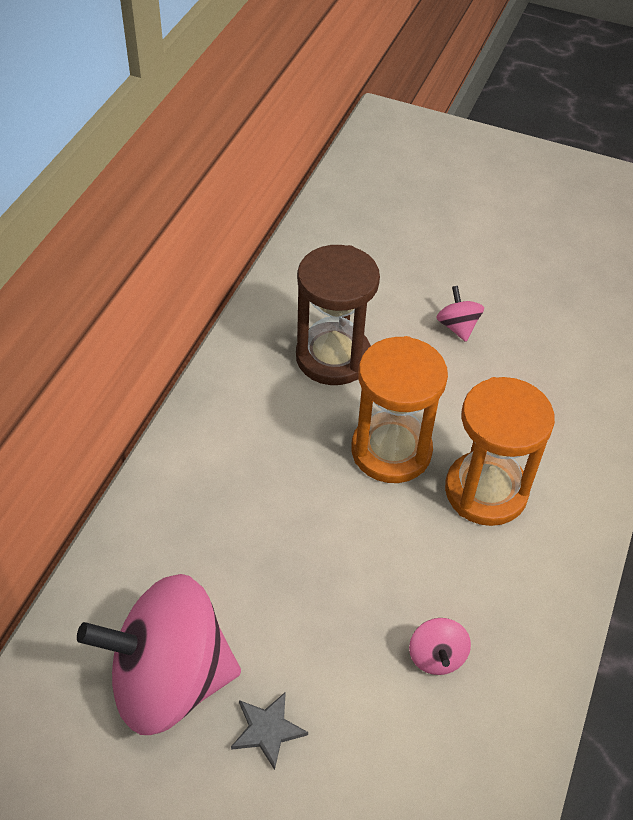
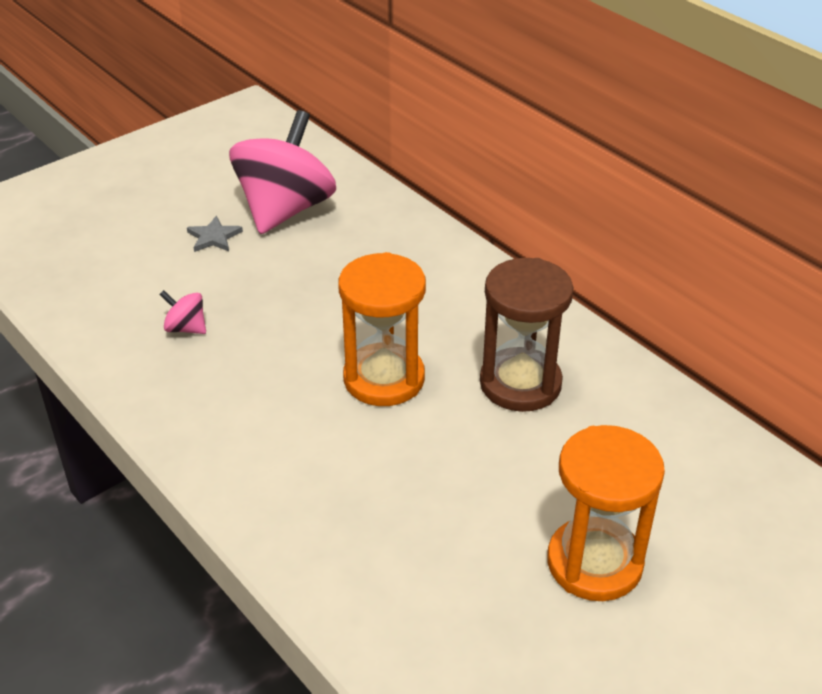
camera: 120 degrees right, 10 degrees down
pink spinning top [436,286,484,342] -> none
orange hourglass [445,377,555,526] -> orange hourglass moved to [547,425,665,601]

